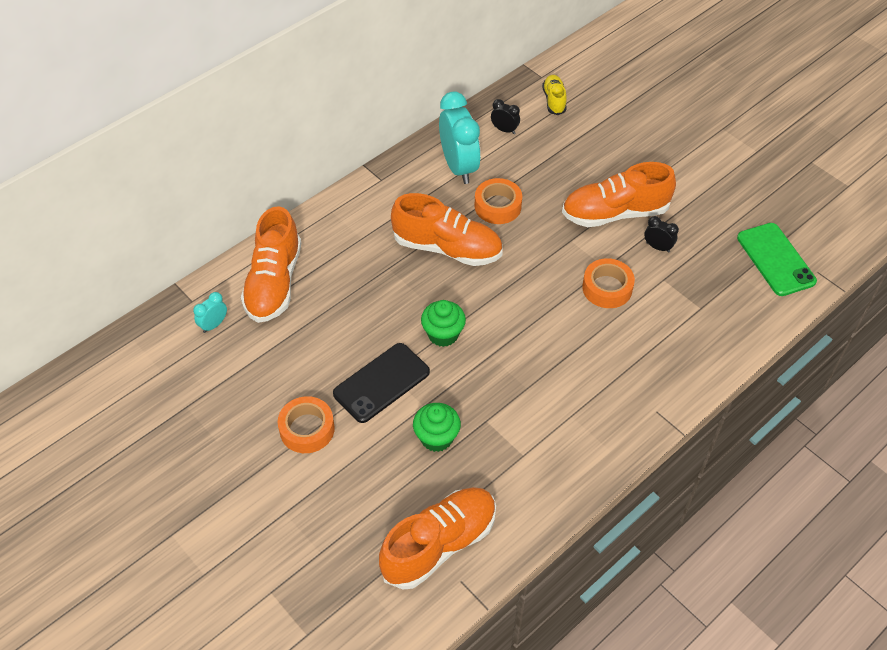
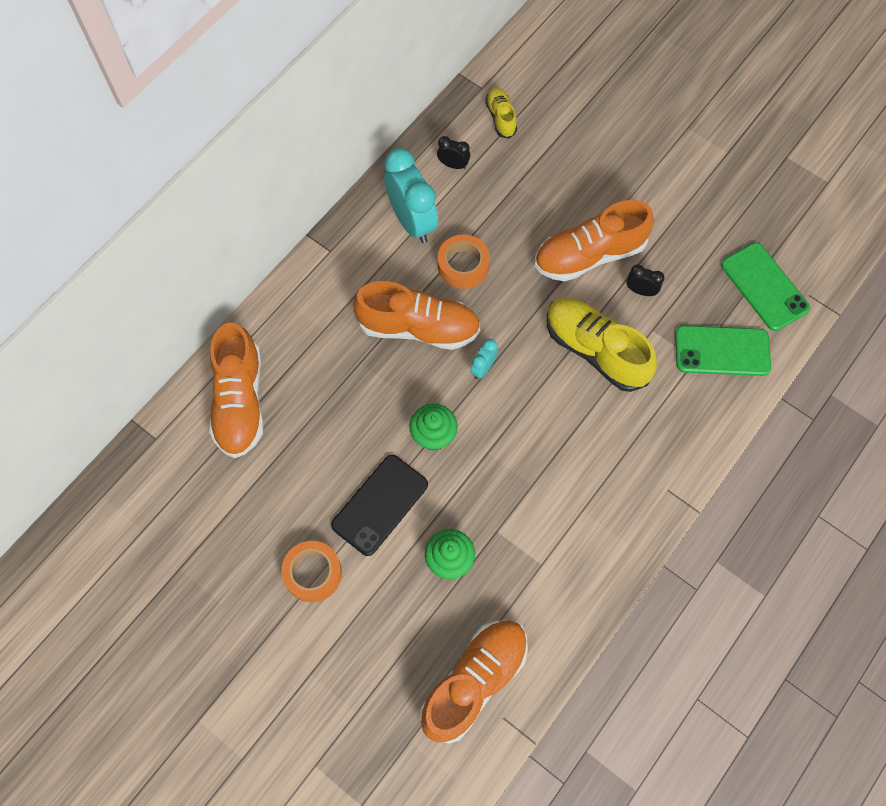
camera: 10 degrees left, 15 degrees up
turquoise clock [193,292,227,333] -> turquoise clock moved to [470,339,498,379]
orange tape [582,258,635,308] -> yellow shoe [547,298,657,392]
none -> green phone [675,325,771,376]

